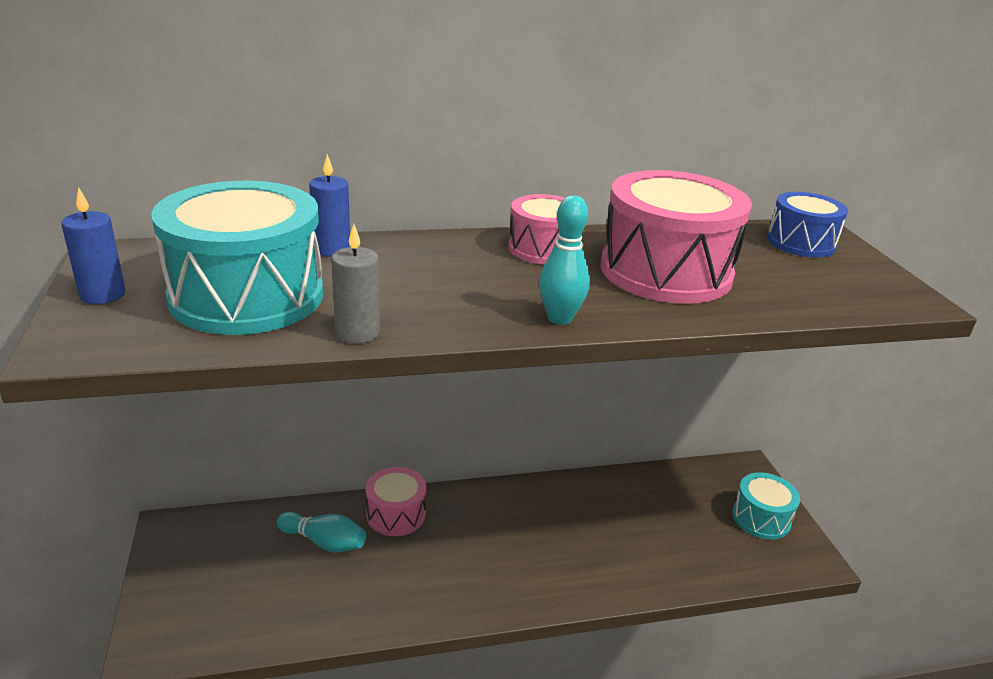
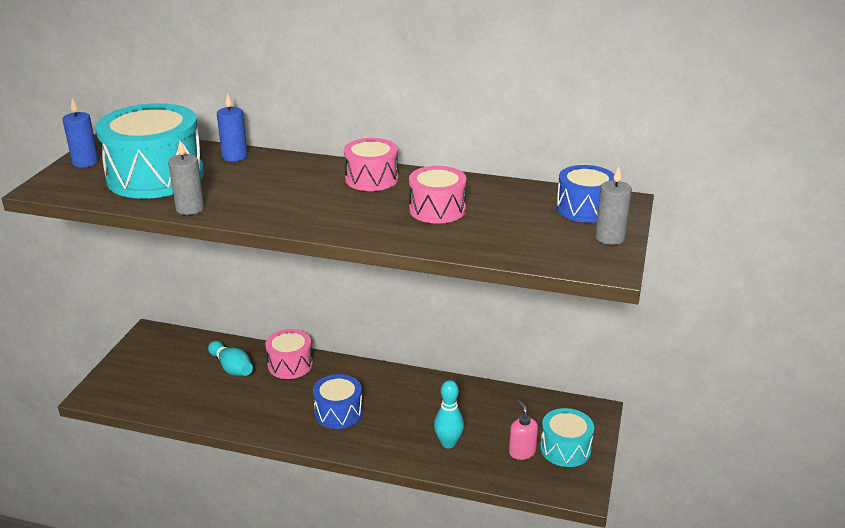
camera: 30 degrees right, 0 degrees up
turquoise bowling pin [539,195,590,325] -> turquoise bowling pin moved to [434,380,464,448]
pink drum [600,170,752,304] -> pink drum [409,166,466,224], size x0.56
none -> blue drum [313,374,363,429]
none -> pink soap dispenser [509,400,538,460]
none -> grey candle [595,166,632,245]

